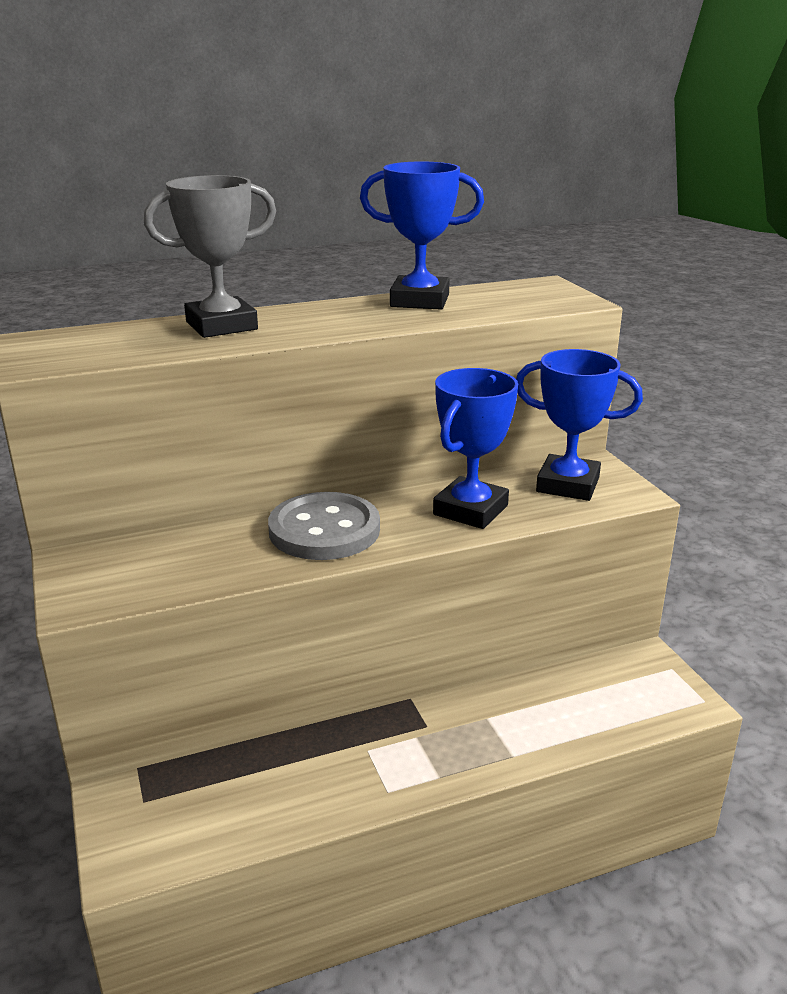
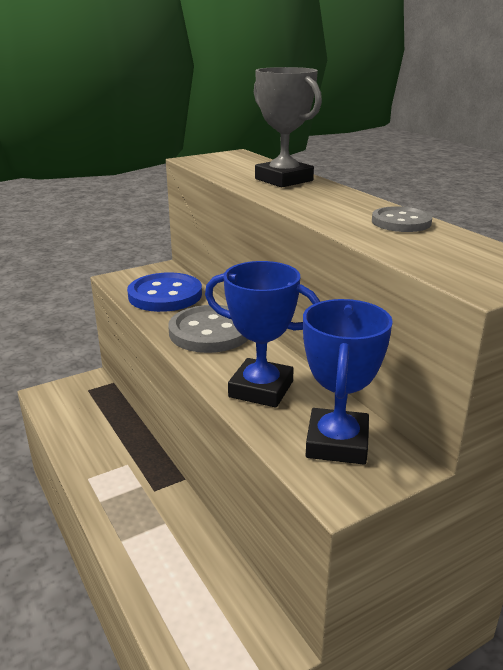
camera: 80 degrees right, 0 degrees up
blue trophy [360,161,484,310] -> grey button [372,206,432,232]
none -> blue button [127,273,202,312]

